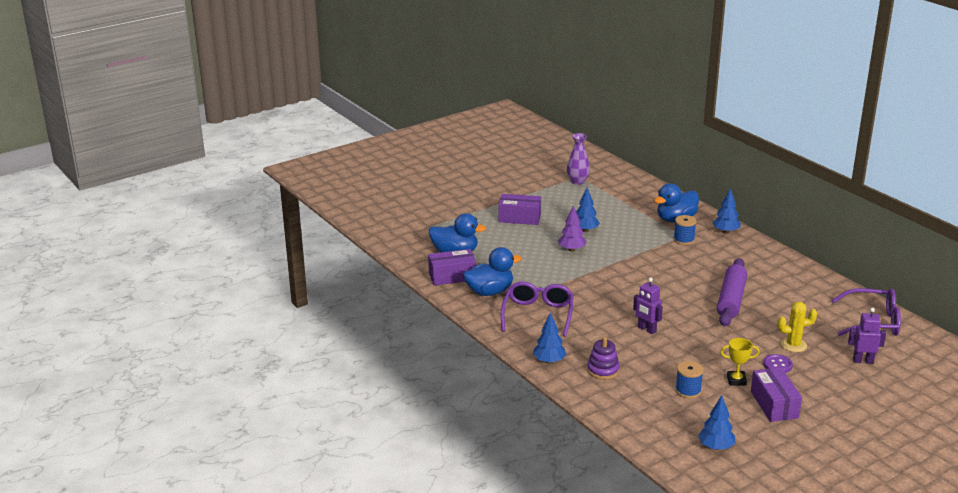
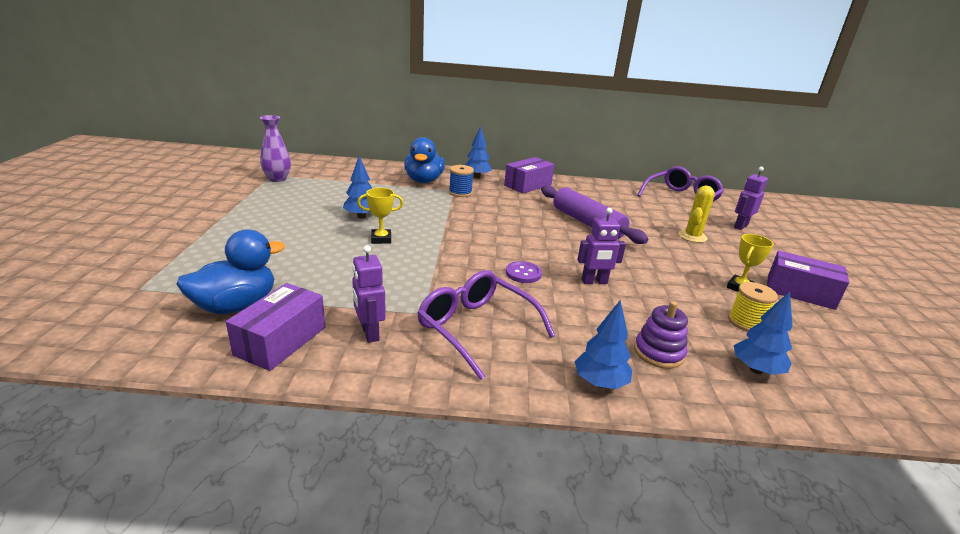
camera: 55 degrees left, 0 degrees up
blue duck [463,247,522,296] -> purple robot [352,245,386,343]
purple box [498,194,541,225] -> purple box moved to [504,157,555,193]
purple tree [558,205,587,252] -> yellow trophy [357,188,403,244]
blue spool [675,361,704,398] -> yellow spool [728,282,778,332]
blue tree [698,395,735,450] -> blue tree moved to [734,291,792,375]
purple button [763,354,793,373] -> purple button moved to [506,261,542,283]

